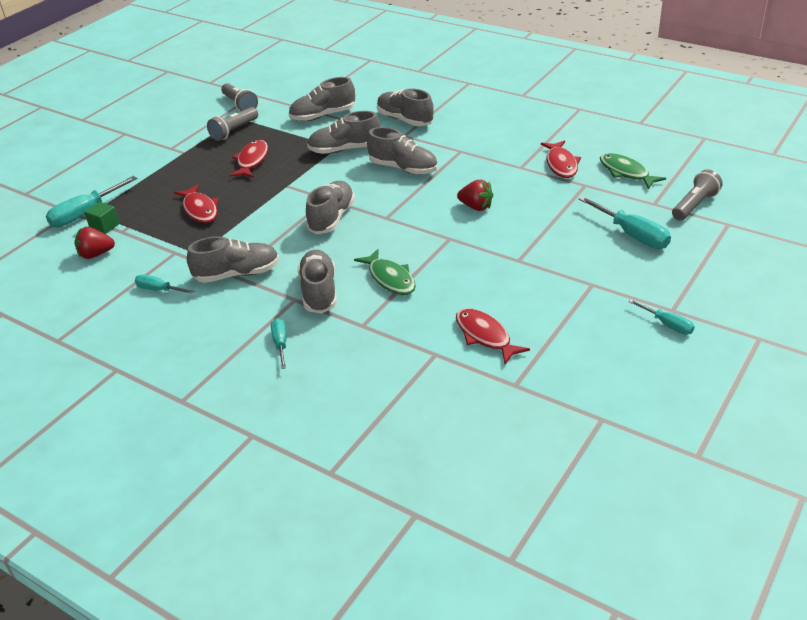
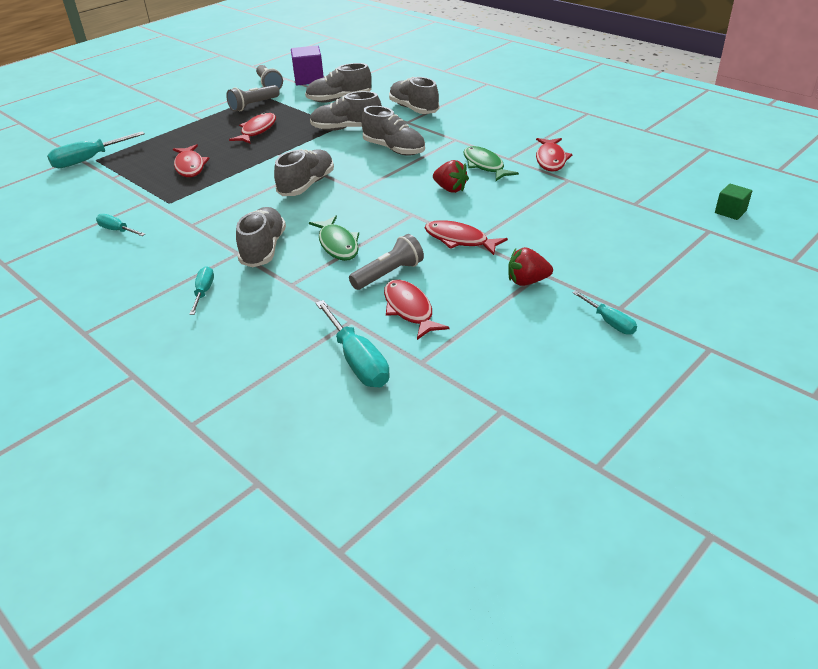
camera: 10 degrees right, 0 degrees up
red strawberry [75,227,115,259] -> red strawberry moved to [509,247,553,286]
green cube [84,202,120,234] -> green cube moved to [715,184,752,220]
grey shoe [187,236,279,283] -> none
turquoise screwdriver [579,196,671,249] -> turquoise screwdriver moved to [316,300,390,387]
green fish [600,153,666,189] -> green fish moved to [464,146,519,181]
grey flashlight [672,169,723,220] -> grey flashlight moved to [349,234,424,290]
none -> purple cube [291,45,324,85]
none -> red fish [425,220,508,255]

